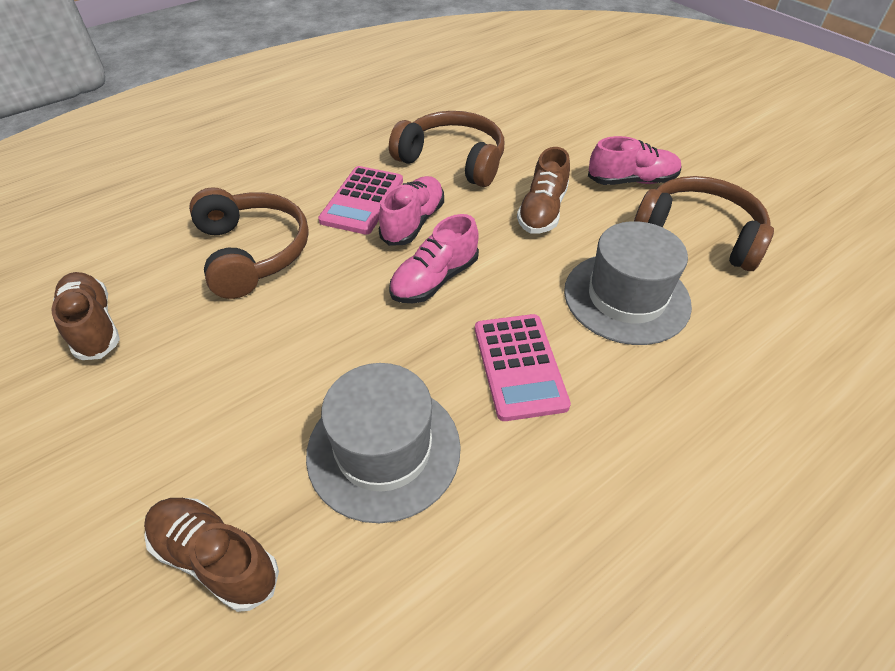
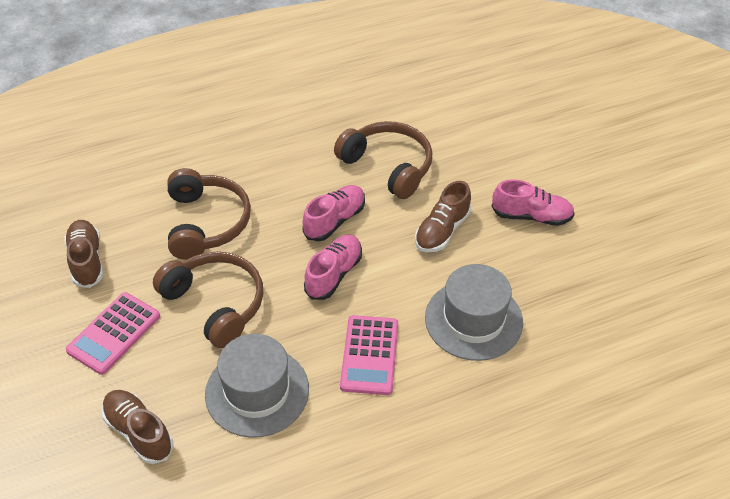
camera: 15 degrees right, 0 degrees up
pink calculator [318,166,403,235] -> pink calculator moved to [66,292,160,375]
pink shoe [389,214,479,303] -> pink shoe turned 150 degrees clockwise [304,235,362,300]
brown headphones [634,176,774,271] -> brown headphones moved to [153,251,263,348]

